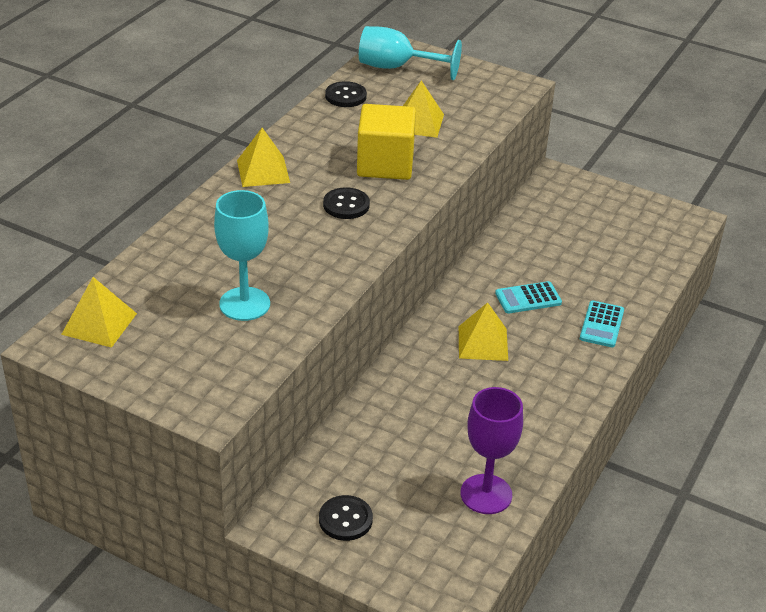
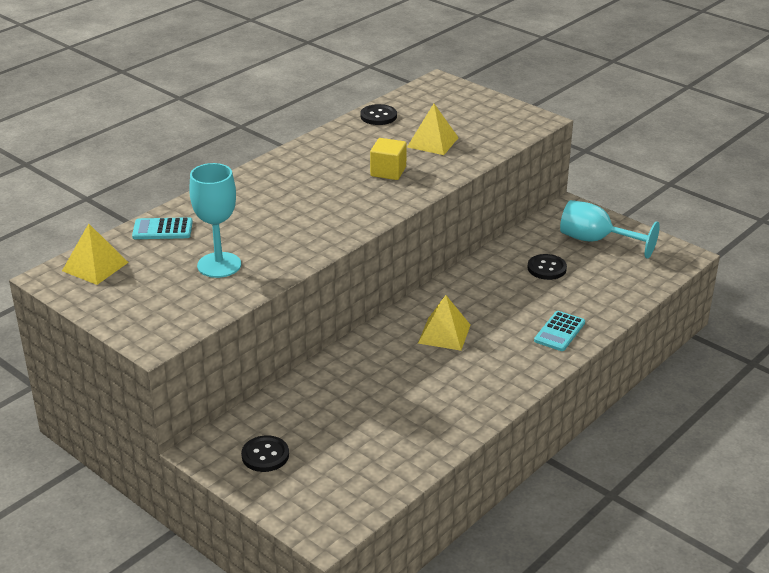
camera: 15 degrees right, 5 degrees down
yellow pyramid [237,128,290,187] -> none
black button [323,187,370,219] -> black button moved to [527,254,567,280]
yellow cube [357,104,416,180] -> yellow cube [370,138,407,180], size x0.62
turquoise goblet [359,26,462,80] -> turquoise goblet moved to [560,200,660,259]
purple goblet [460,387,523,514] -> none
turquoise calculator [495,281,562,314] -> turquoise calculator moved to [132,217,193,239]

